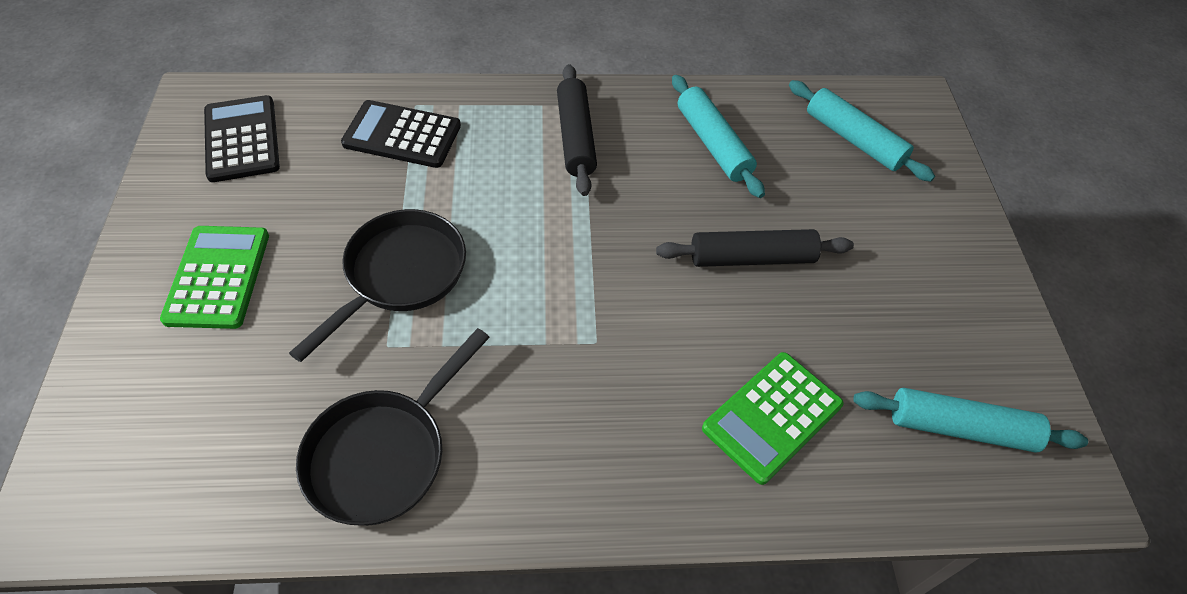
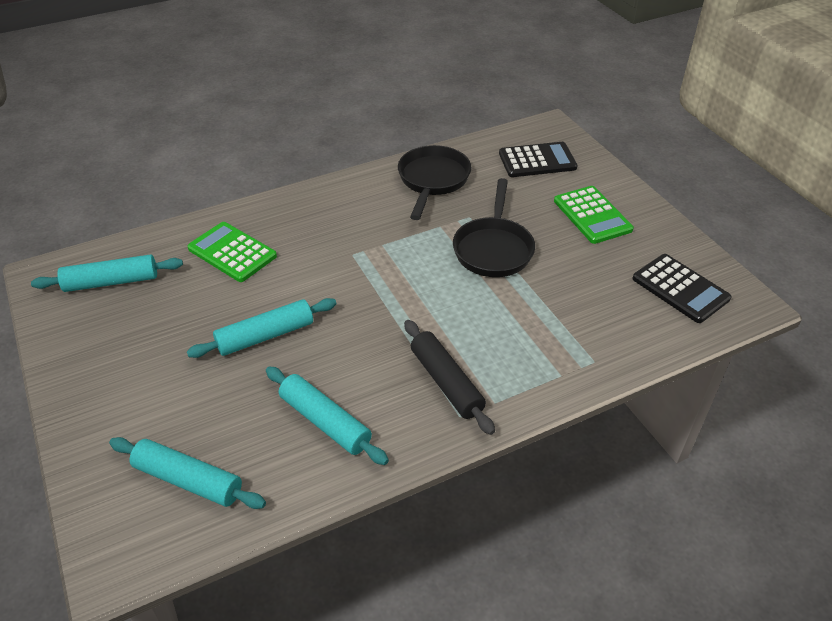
camera: 160 degrees right, 10 degrees down
black calculator [341,100,461,168] -> black calculator moved to [499,142,578,177]
black rolling pin [656,229,854,267] -> turquoise rolling pin [187,298,337,358]
green calculator [702,352,844,485] -> green calculator turned 75 degrees counterclockwise [187,222,277,282]

